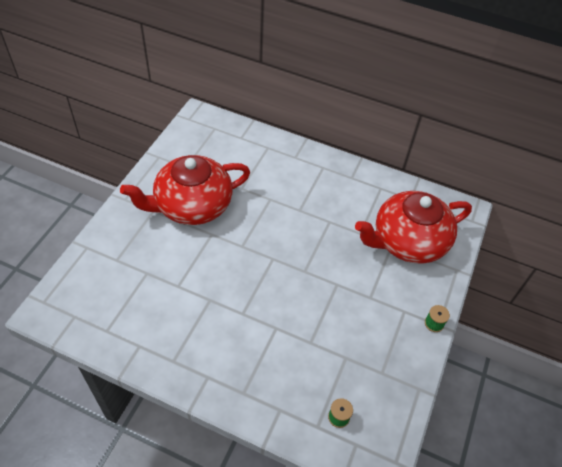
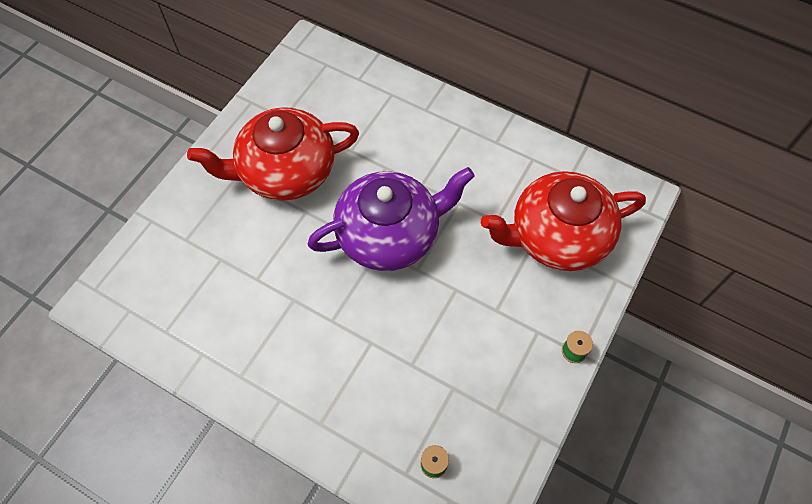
camera: 10 degrees right, 10 degrees up
none -> purple teapot [308,167,475,271]

